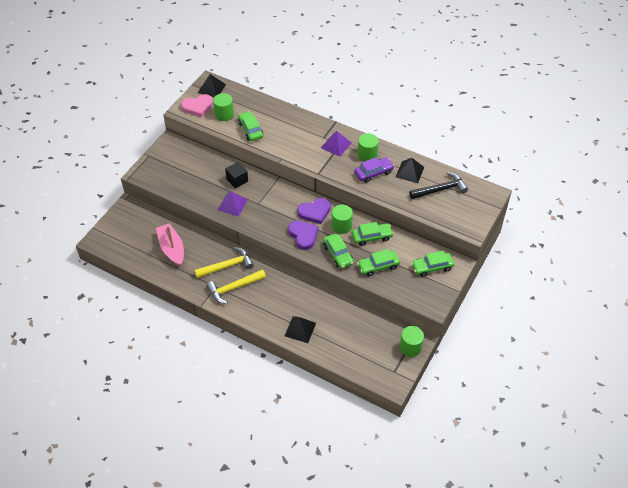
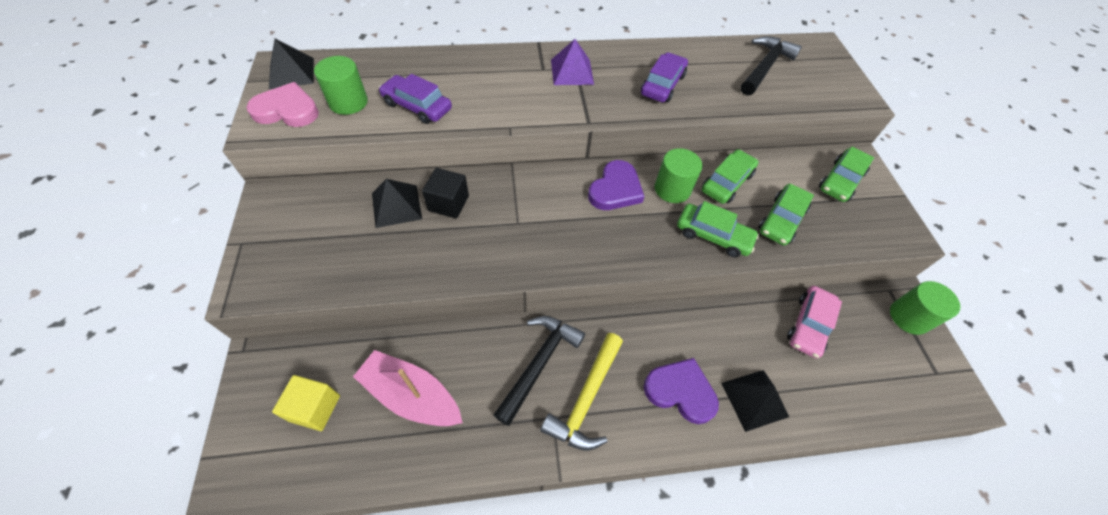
camera: 40 degrees left, 5 degrees up
pink heart [181,94,213,117] -> pink heart turned 120 degrees counterclockwise [246,82,319,127]
yellow hammer [194,247,254,278] -> black hammer [494,316,585,426]
purple pyramid [218,191,248,216] -> none
green car [238,111,263,141] -> purple car [379,74,452,124]
purple heart [288,220,319,250] -> purple heart moved to [644,358,719,424]
green cylinder [358,133,379,162] -> none
black pyramid [396,158,424,183] -> black pyramid moved to [372,179,422,228]
none -> yellow cube [272,375,340,431]
none -> pink car [787,286,842,359]

